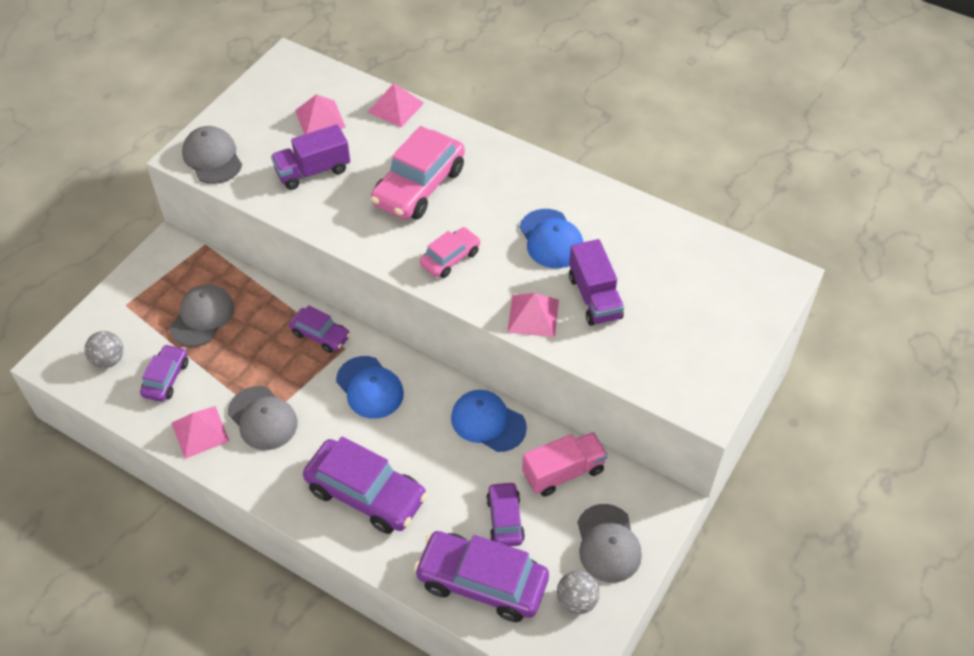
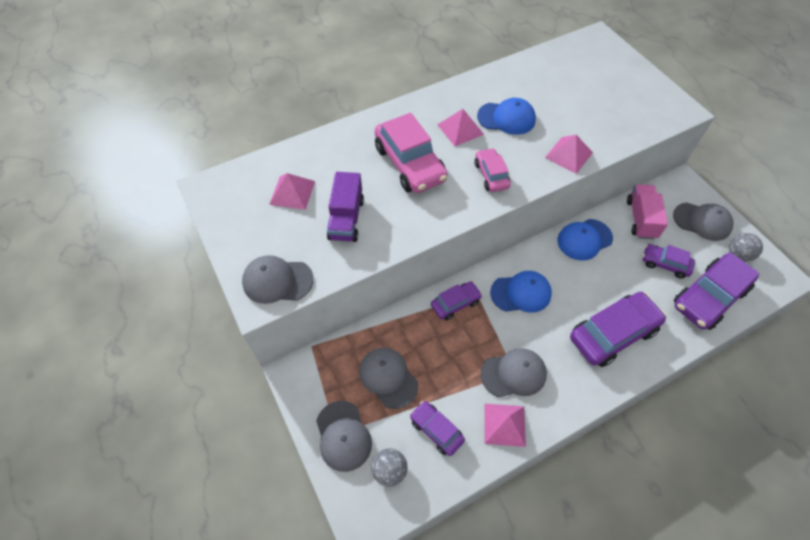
camera: 60 degrees left, 5 degrees up
pink pyramid [368,83,424,127] -> pink pyramid moved to [437,109,484,146]
purple truck [569,239,624,326] -> none
none -> grey cap [316,401,372,472]

